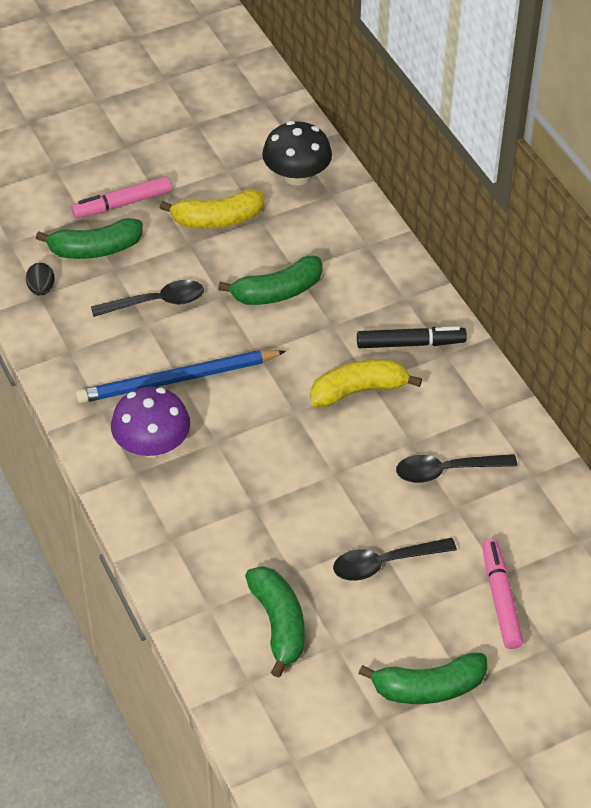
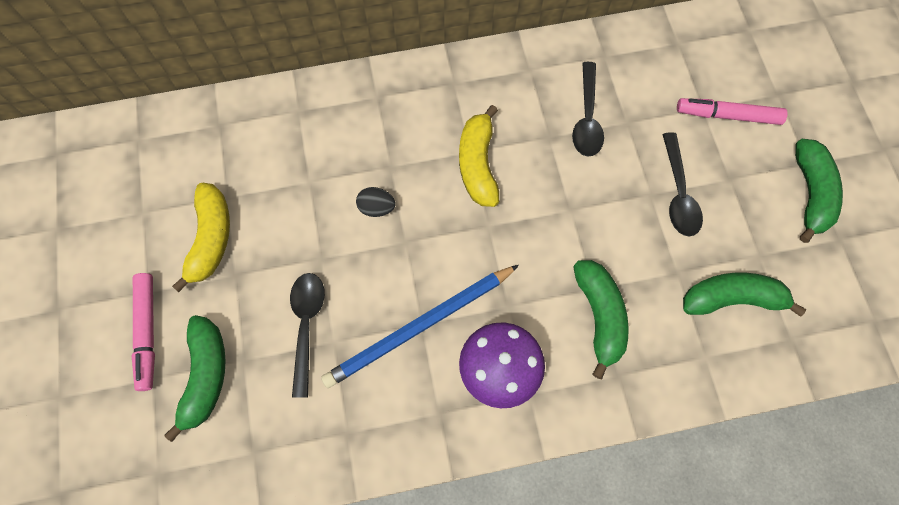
camera: 75 degrees left, 20 degrees up
black egg [26,263,55,296] -> black egg moved to [356,187,396,217]
blue pencil [76,350,286,403] -> blue pencil turned 60 degrees clockwise [321,265,519,388]
green banana [218,256,323,305] -> green banana moved to [573,260,629,379]
black mushroom [262,121,332,186] -> none
black marker [357,326,467,348] -> none

